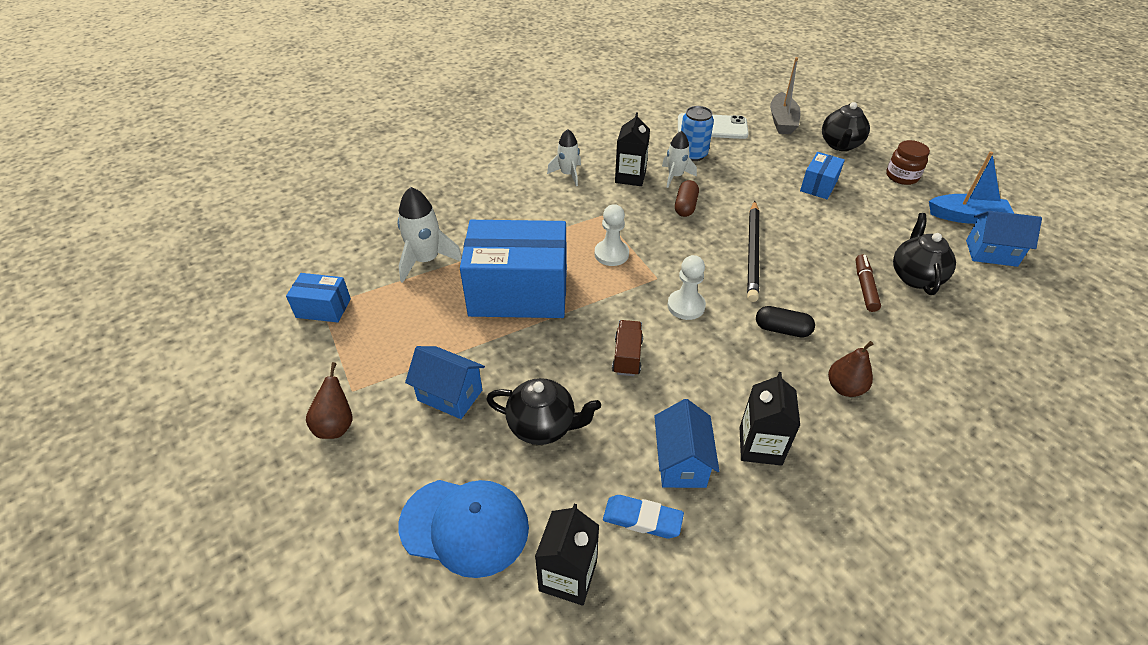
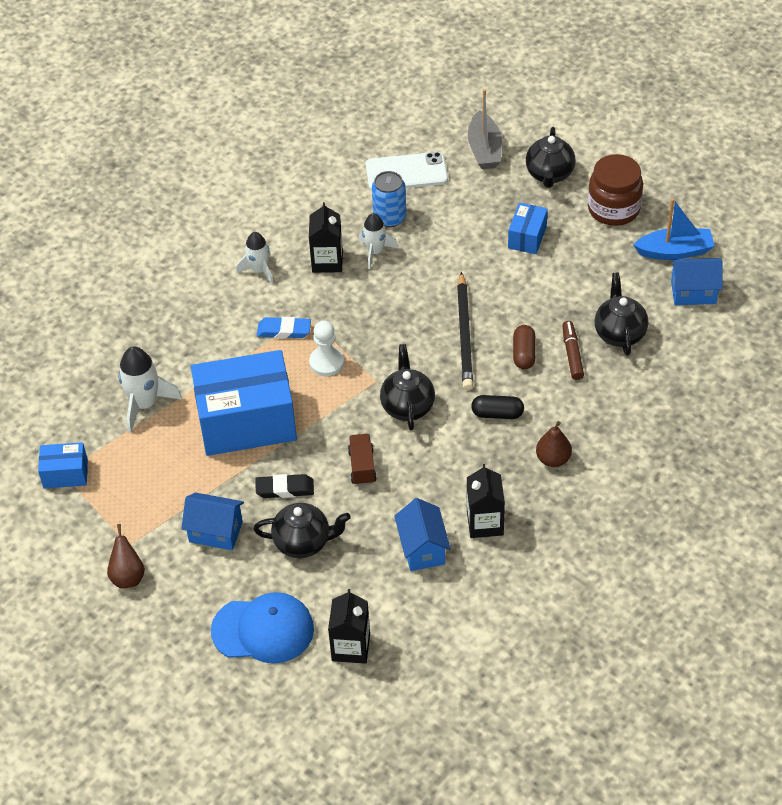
camera: 10 degrees left, 5 degrees up
blue eraser [603,495,684,538] -> blue eraser moved to [257,317,311,338]
white pawn [667,255,706,320] -> black teapot [380,344,435,431]
brown capsule [675,180,699,217] -> brown capsule moved to [513,325,536,369]
brown jar [886,140,930,185] -> brown jar [588,154,643,226], size x1.52
none -> black eraser [255,474,314,498]

